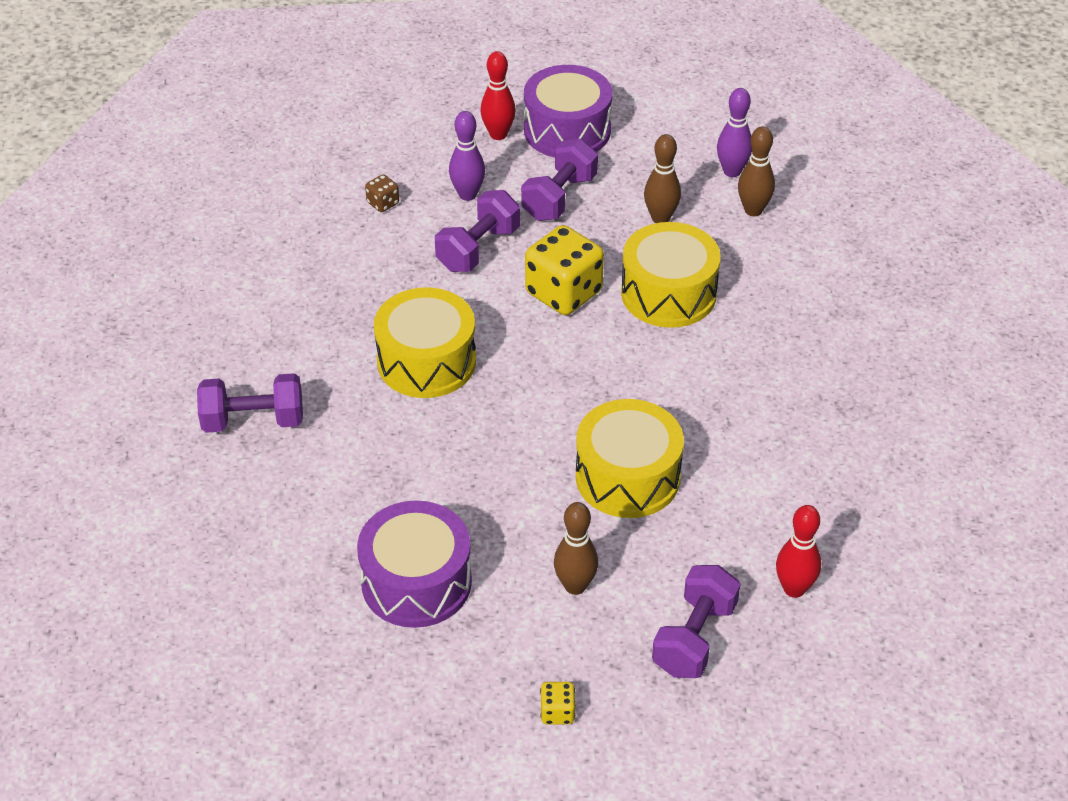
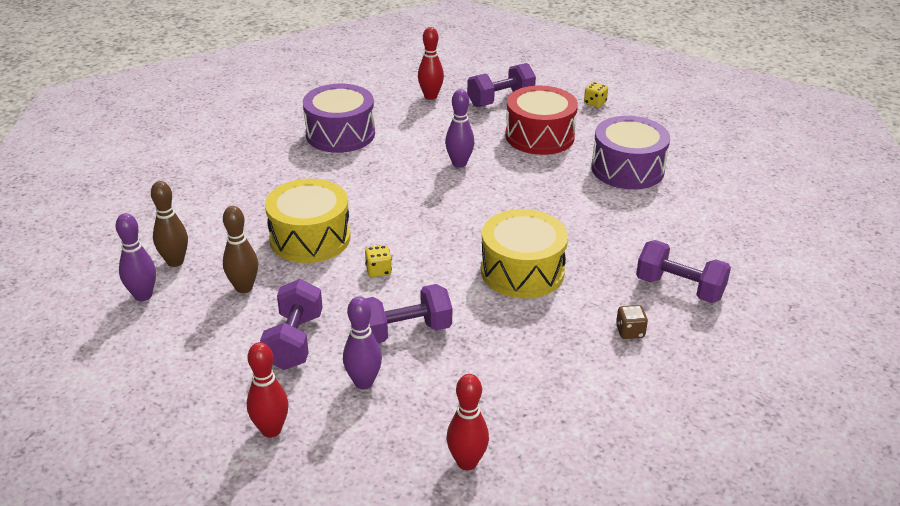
camera: 145 degrees left, 10 degrees down
brown dice [365,174,399,212] -> brown dice moved to [616,305,648,339]
purple dumbbell [521,139,598,221] -> purple dumbbell turned 60 degrees counterclockwise [260,279,323,370]
purple drum [524,65,612,158] -> purple drum moved to [303,84,375,153]
yellow dice [525,225,604,315] -> yellow dice [365,245,392,277], size x0.45
brown bowling pin [554,502,598,595] -> red drum [505,86,578,155]
yellow drum [576,399,684,518] -> purple bowling pin [445,89,474,168]
none -> red bowling pin [447,374,489,470]

